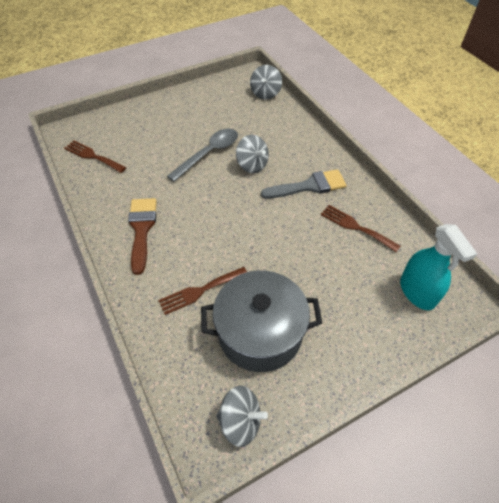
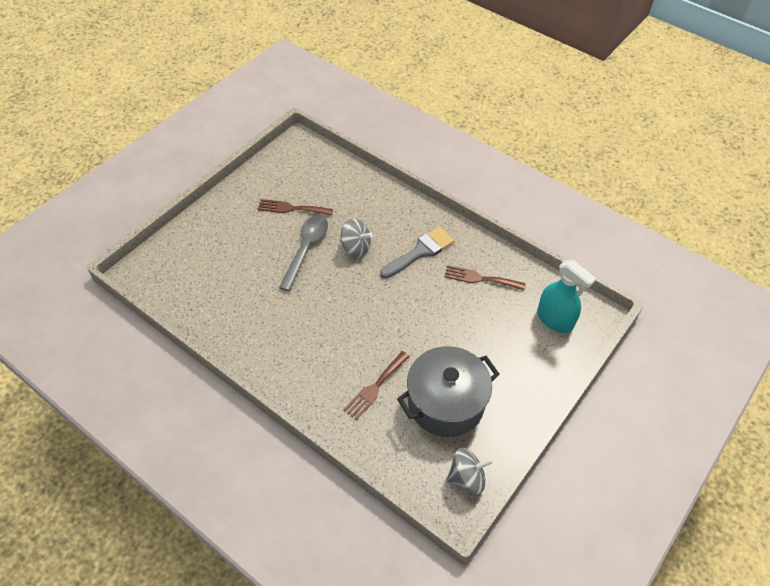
camera: 25 degrees left, 0 degrees up
brown fork [64,141,126,173] -> brown fork moved to [258,199,333,215]
brown brush [128,198,157,275] -> none
grey spinning top [250,65,282,99] -> none

